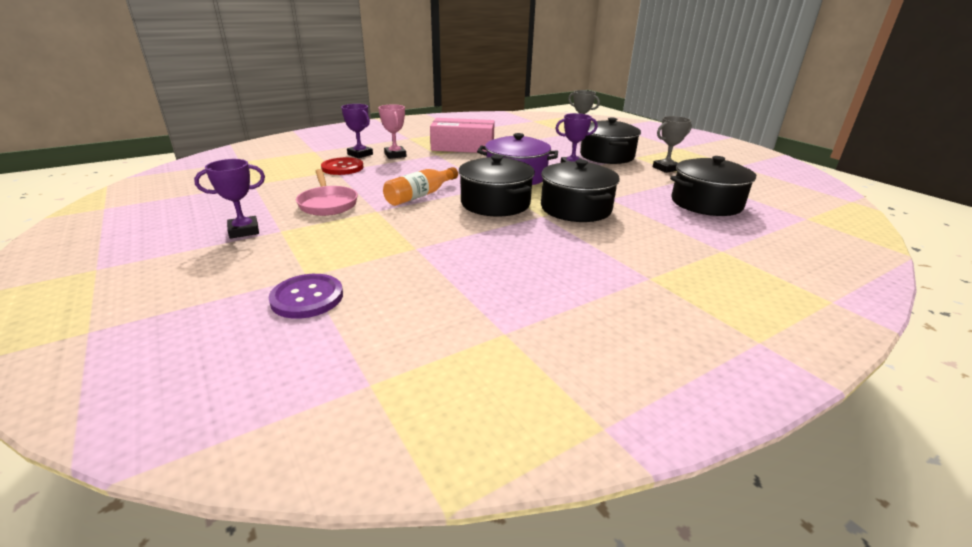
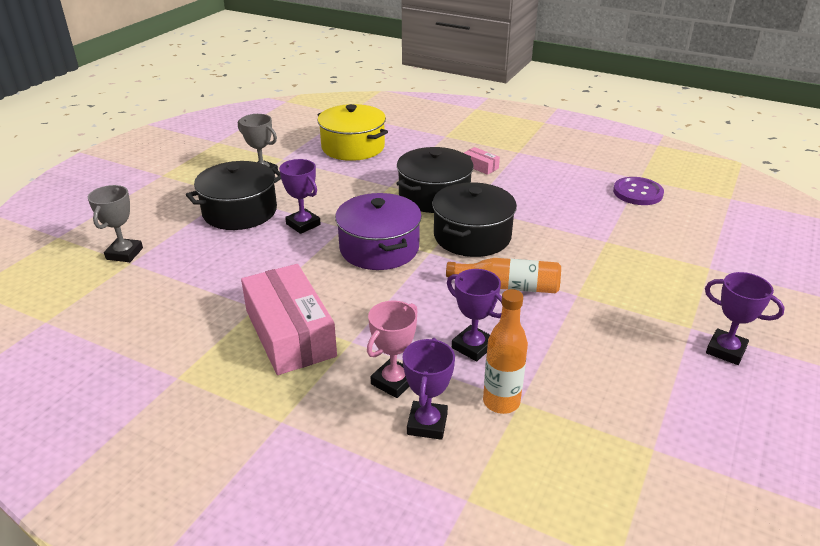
camera: 120 degrees left, 5 degrees up
purple button [269,274,343,319] -> purple button moved to [613,177,664,205]
pink pan [296,169,358,216] -> none
red button [321,157,364,175] -> orange bottle [483,289,528,414]
black pot [670,156,756,216] -> yellow pot [318,104,388,161]
none -> purple trophy [447,269,502,361]
none -> pink box [464,147,500,175]

